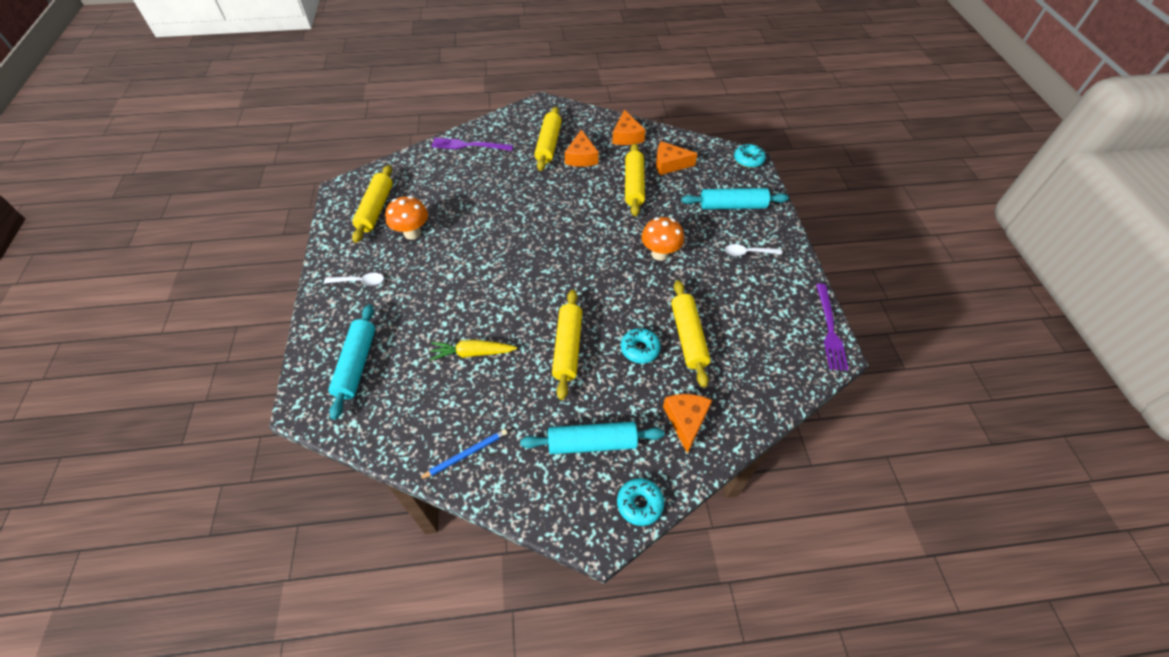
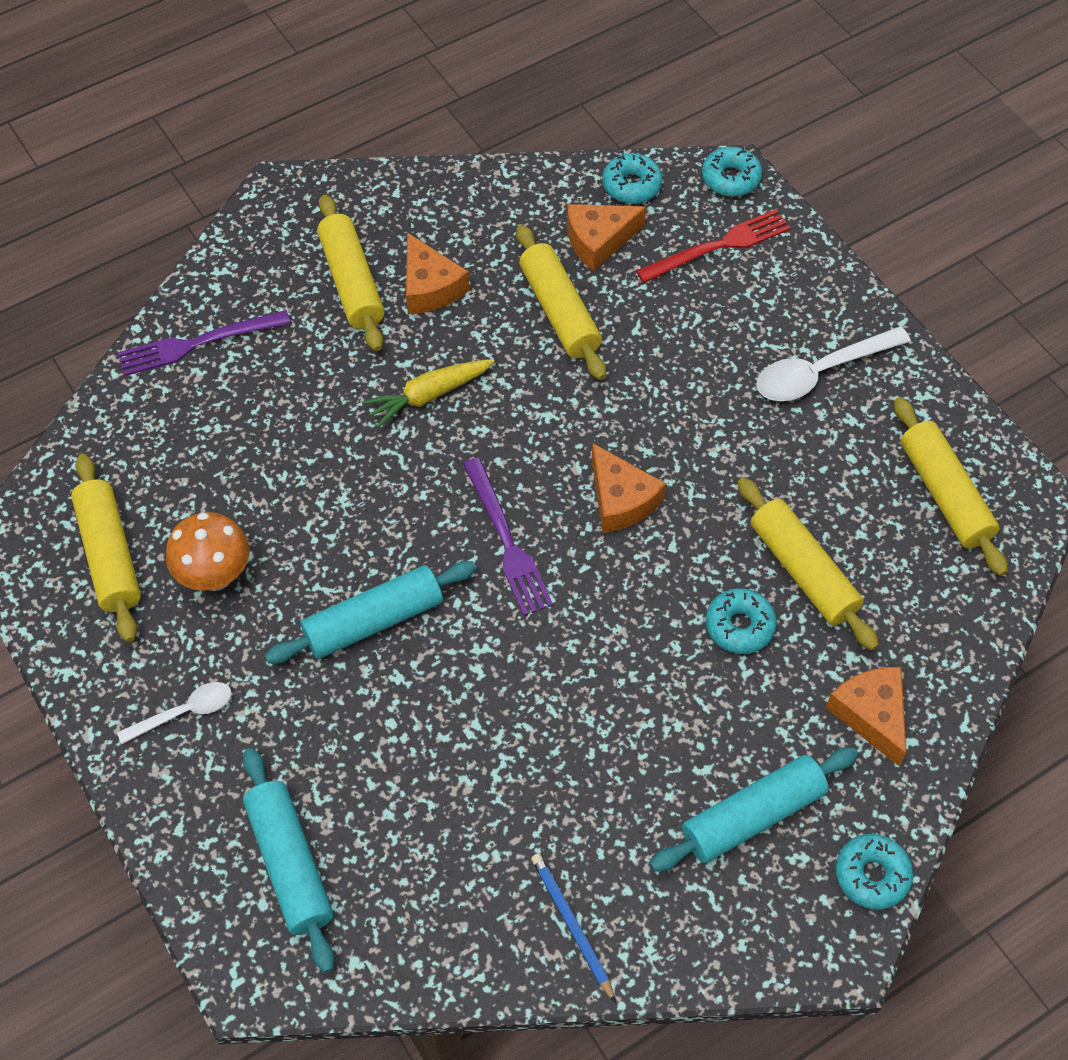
camera: 25 degrees left, 5 degrees up
blue pencil [418,429,508,480] -> blue pencil turned 60 degrees counterclockwise [531,853,616,1003]
yellow carrot [430,340,517,361] -> yellow carrot moved to [362,359,495,428]
yellow rolling pin [552,290,582,400] -> yellow rolling pin moved to [894,397,1008,576]
orange cheese [612,110,645,145] -> orange cheese moved to [592,444,666,533]
orange mushroom [641,217,684,261] -> none
turquoise rolling pin [681,188,789,210] -> turquoise rolling pin moved to [265,561,476,664]
white spoon [725,244,782,256] -> white spoon [756,326,911,401], size x1.64
purple fork [816,283,849,371] -> purple fork moved to [463,458,553,616]
none -> turquoise donut [602,153,663,204]
none -> red fork [636,209,791,283]

